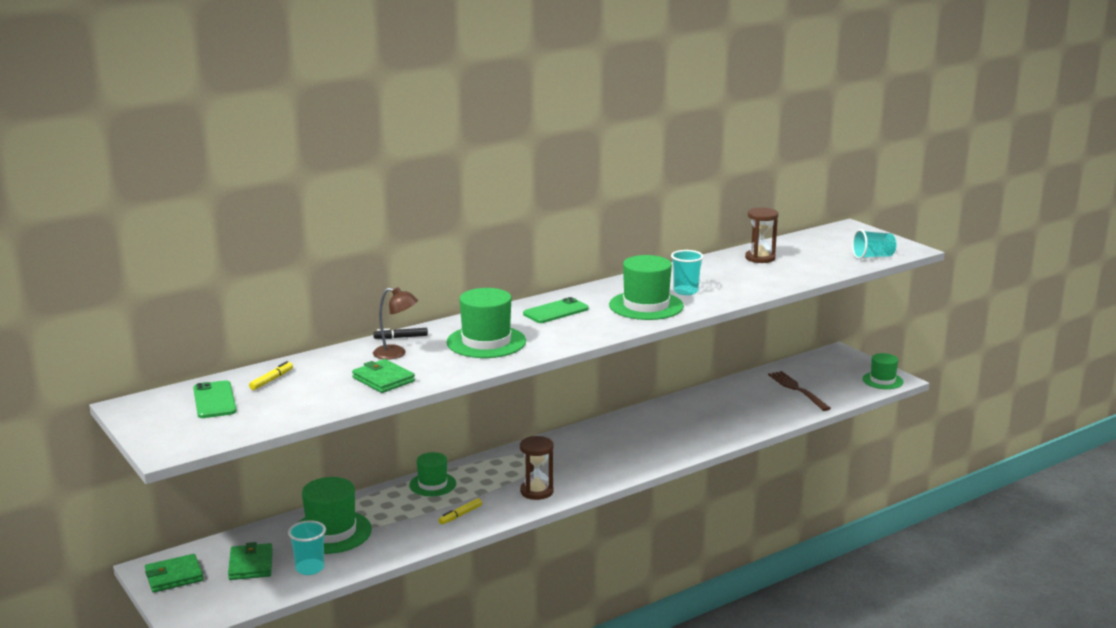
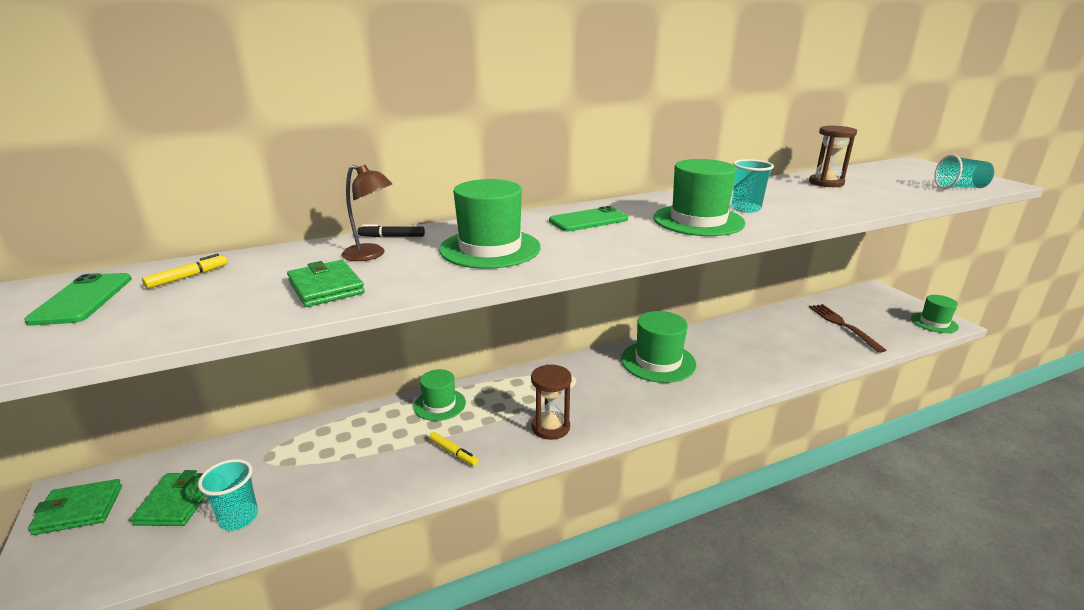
camera: 10 degrees right, 5 degrees up
green hat [299,477,372,554] -> green hat moved to [621,311,696,383]
yellow marker [439,498,482,524] -> yellow marker turned 105 degrees counterclockwise [429,432,479,466]

